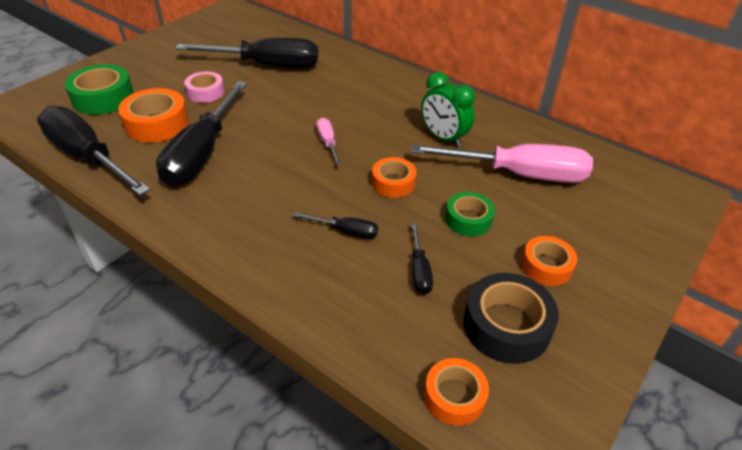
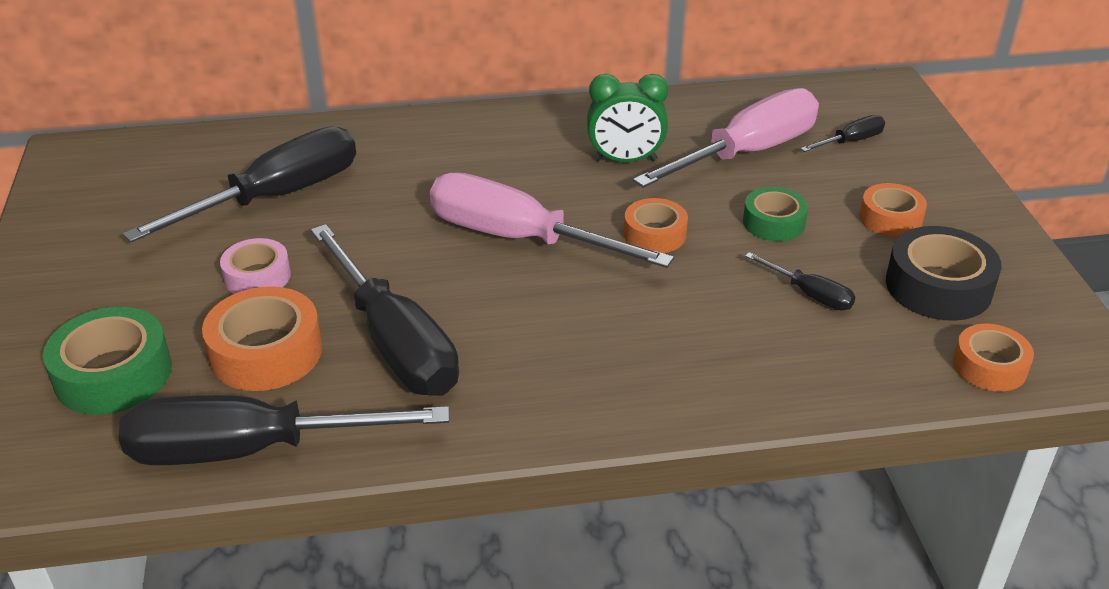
camera: 45 degrees left, 5 degrees down
black screwdriver [293,212,378,239] -> black screwdriver moved to [800,115,885,152]
pink screwdriver [316,118,342,165] -> pink screwdriver [430,173,674,268], size x2.25

